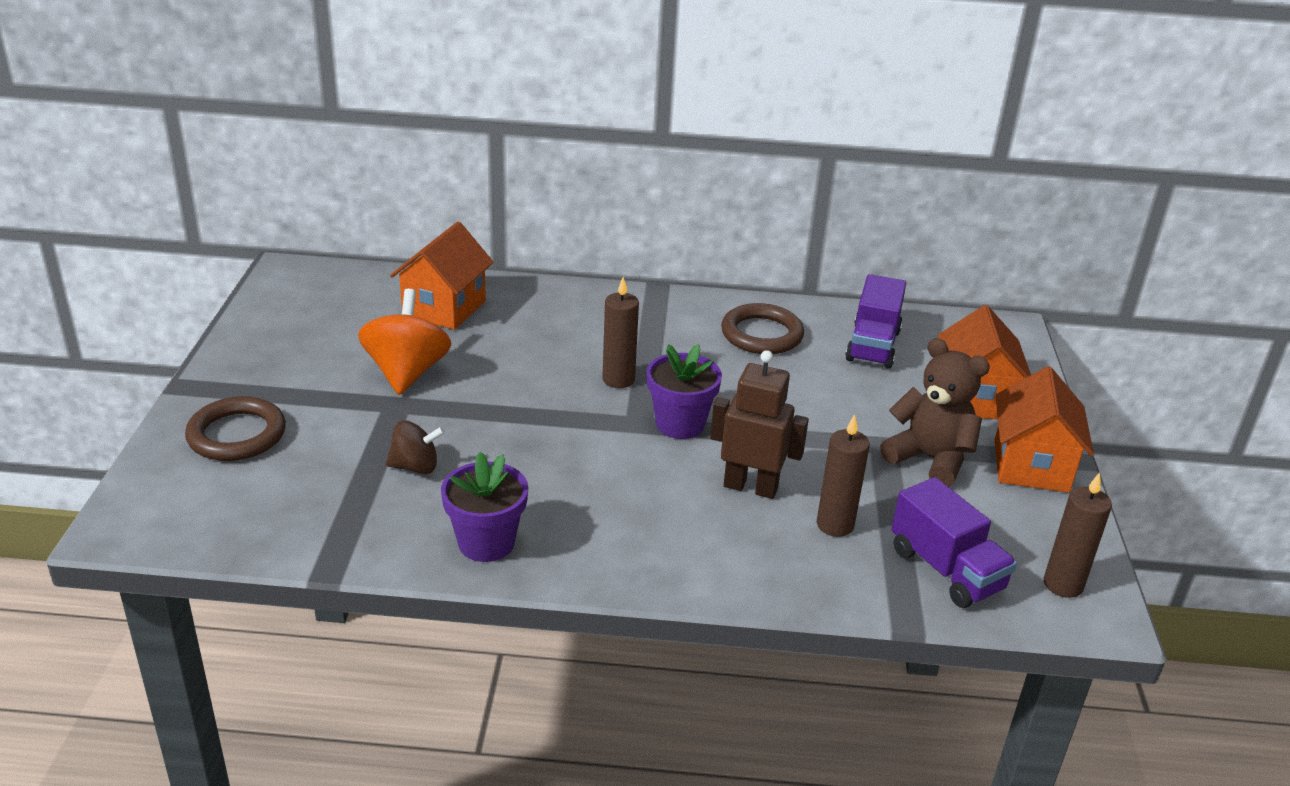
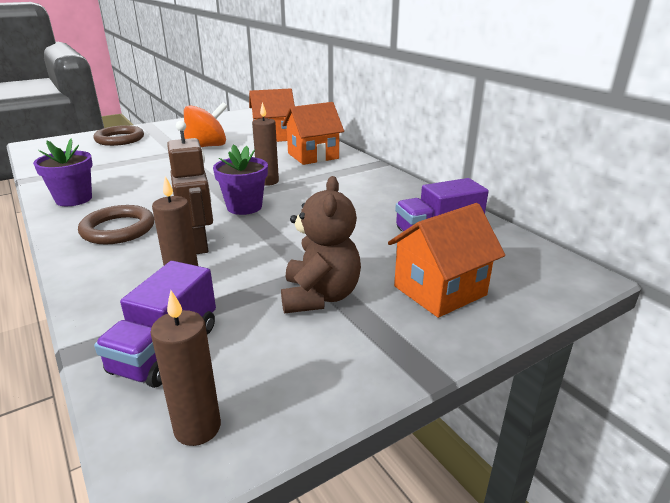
camera: 55 degrees right, 5 degrees down
brown spinning top [386,421,445,474] -> none
brown ring [721,303,804,354] -> brown ring moved to [78,205,154,244]
orange house [995,366,1094,493] -> orange house moved to [282,102,344,165]

